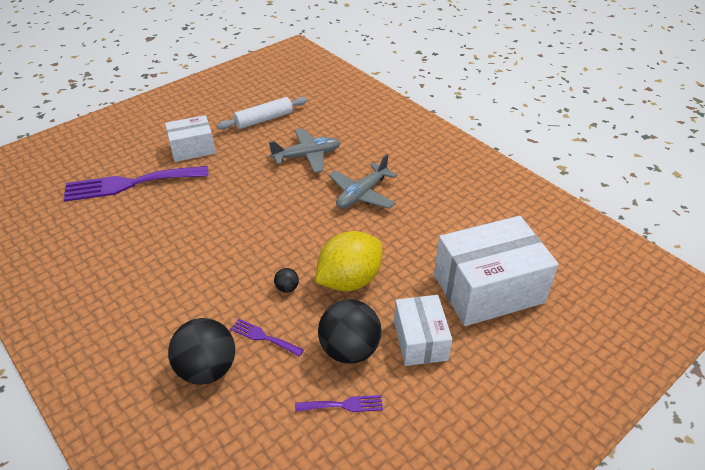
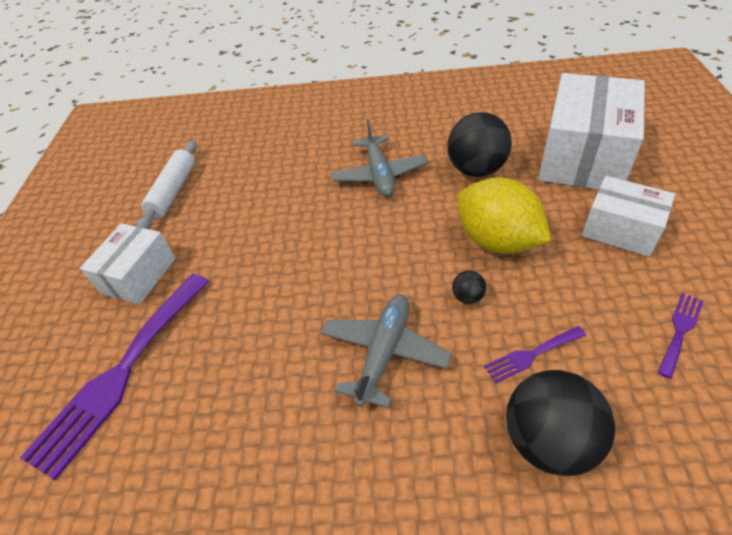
camera: 45 degrees left, 5 degrees up
grey plane [269,128,341,173] -> grey plane moved to [321,294,452,409]
yellow lemon [315,231,382,291] -> yellow lemon turned 45 degrees counterclockwise [457,177,552,254]
black ball [318,299,382,364] -> black ball moved to [447,112,512,177]

